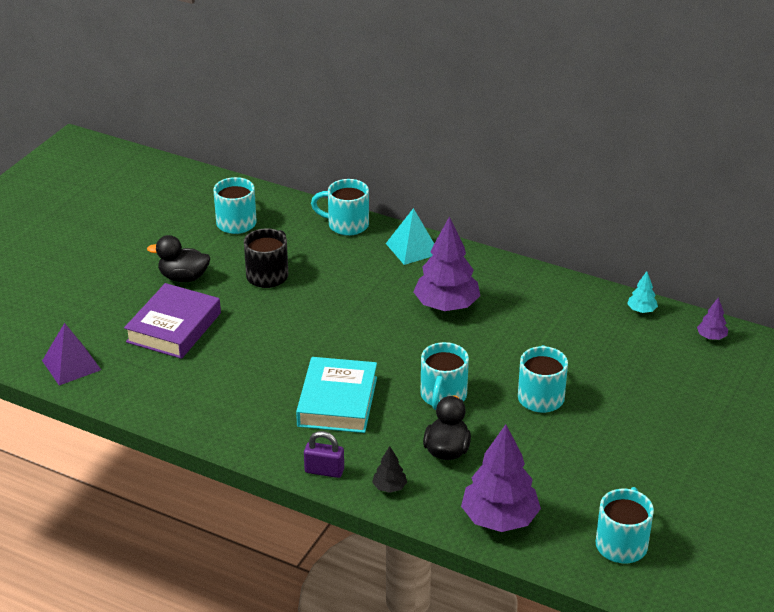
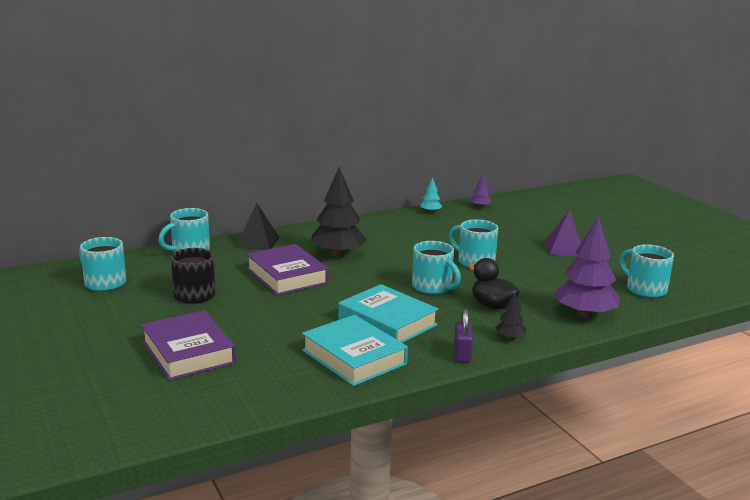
camera: 55 degrees left, 15 degrees down
purple pyramid [42,323,101,385] -> purple pyramid moved to [545,209,581,256]
black duck [147,235,210,282] -> none
purple padlock [304,431,344,478] -> purple padlock turned 45 degrees counterclockwise [454,309,473,363]
turquoise pyramid [386,208,434,265] -> black pyramid [236,203,280,250]
purple tree [413,216,480,311] -> black tree [311,167,367,257]
none -> purple book [246,244,329,295]
none -> turquoise book [302,315,408,386]

